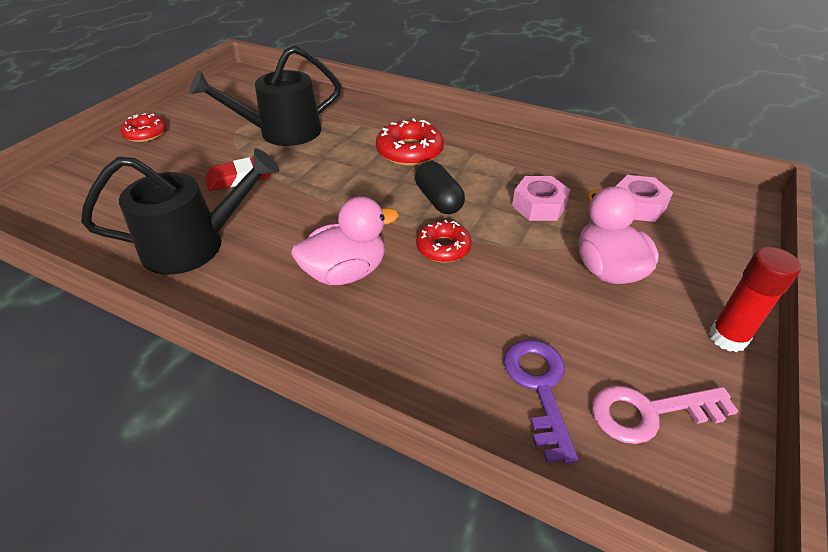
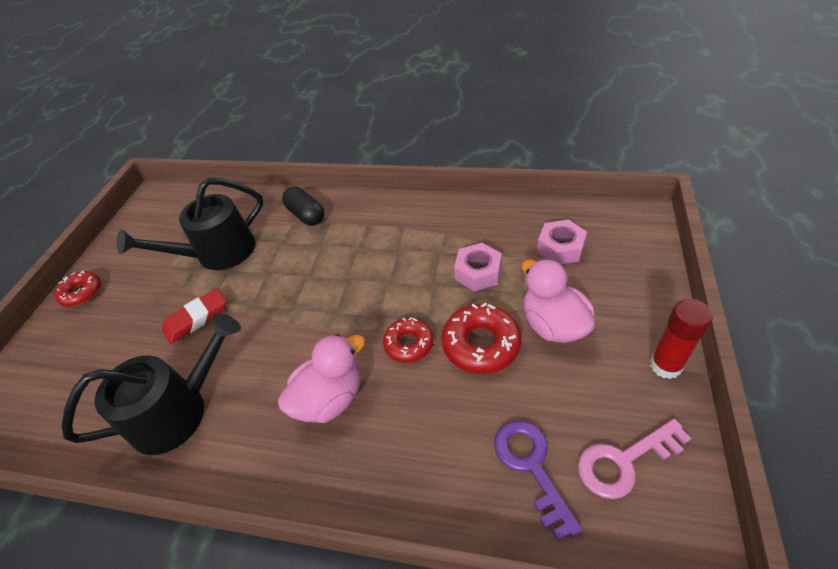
camera: 10 degrees left, 5 degrees up
red donut [376,118,444,166] -> red donut moved to [441,302,521,374]
black capsule [415,161,465,214] -> black capsule moved to [282,187,324,226]

